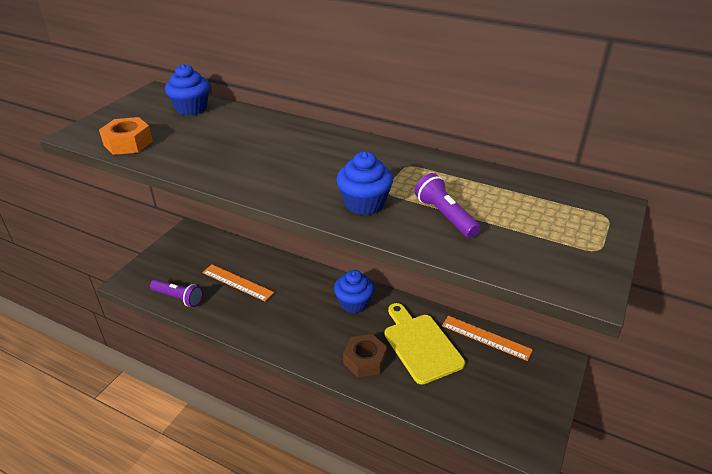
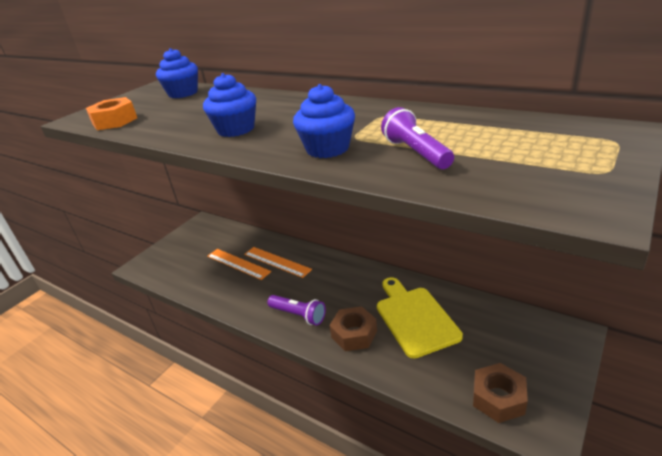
camera: 10 degrees right, 5 degrees down
purple flashlight [150,279,203,307] -> purple flashlight moved to [267,295,326,325]
blue cupcake [334,270,374,313] -> blue cupcake moved to [203,73,256,137]
orange ruler [442,316,533,361] -> orange ruler moved to [244,247,312,278]
none -> brown nut [473,363,528,423]

